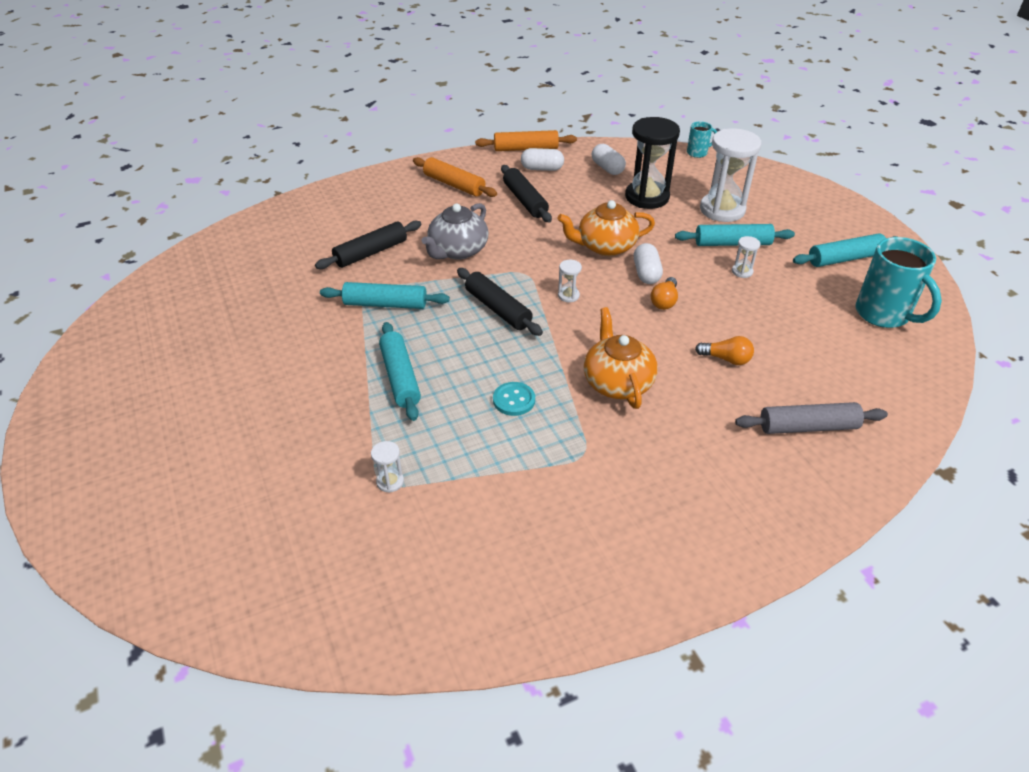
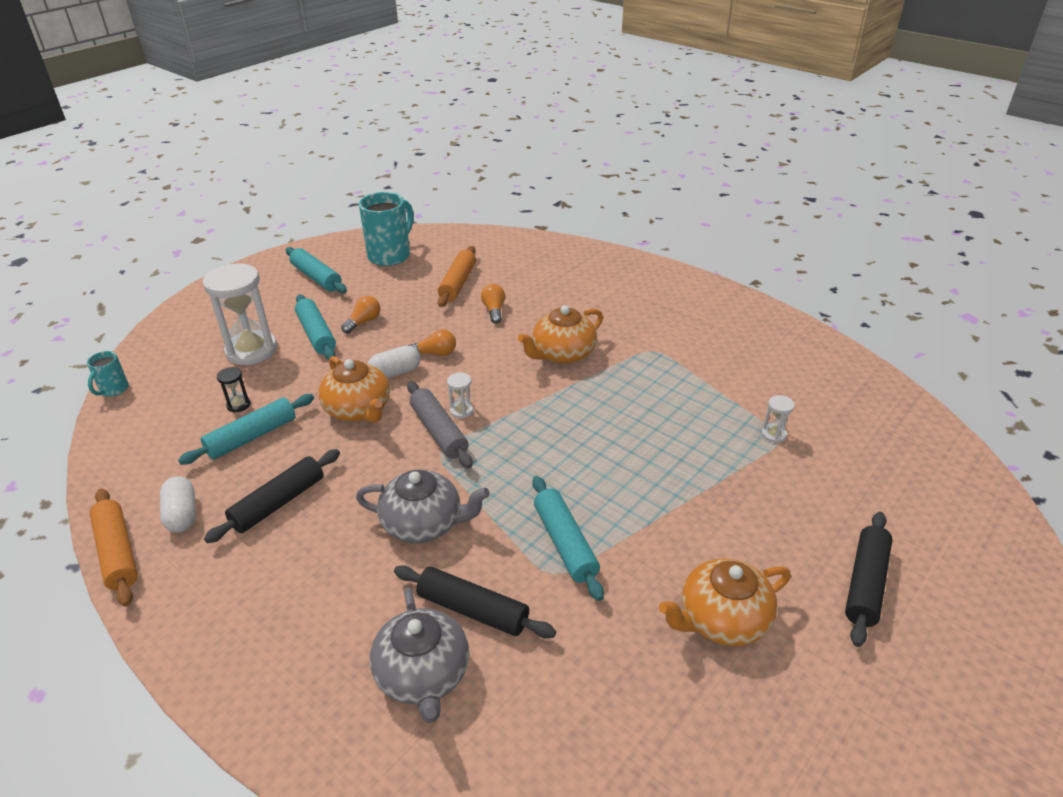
camera: 115 degrees left, 5 degrees down
turquoise rolling pin [379,322,421,421] -> turquoise rolling pin moved to [178,394,314,465]
orange rolling pin [413,157,497,197] -> orange rolling pin moved to [438,246,476,307]
black rolling pin [457,268,543,336] -> black rolling pin moved to [845,512,892,647]
turquoise button [493,382,535,416] -> none
white capsule [592,144,626,175] -> none
black hourglass [625,117,680,209] -> black hourglass [217,367,251,412], size x0.42
turquoise mug [687,121,717,158] -> turquoise mug turned 120 degrees counterclockwise [87,351,129,397]
white hourglass [732,236,760,278] -> orange light bulb [341,296,380,334]
grey rolling pin [735,402,888,434] -> grey rolling pin moved to [407,382,473,468]
none -> grey teapot [370,587,469,723]
none -> orange teapot [659,558,791,646]

